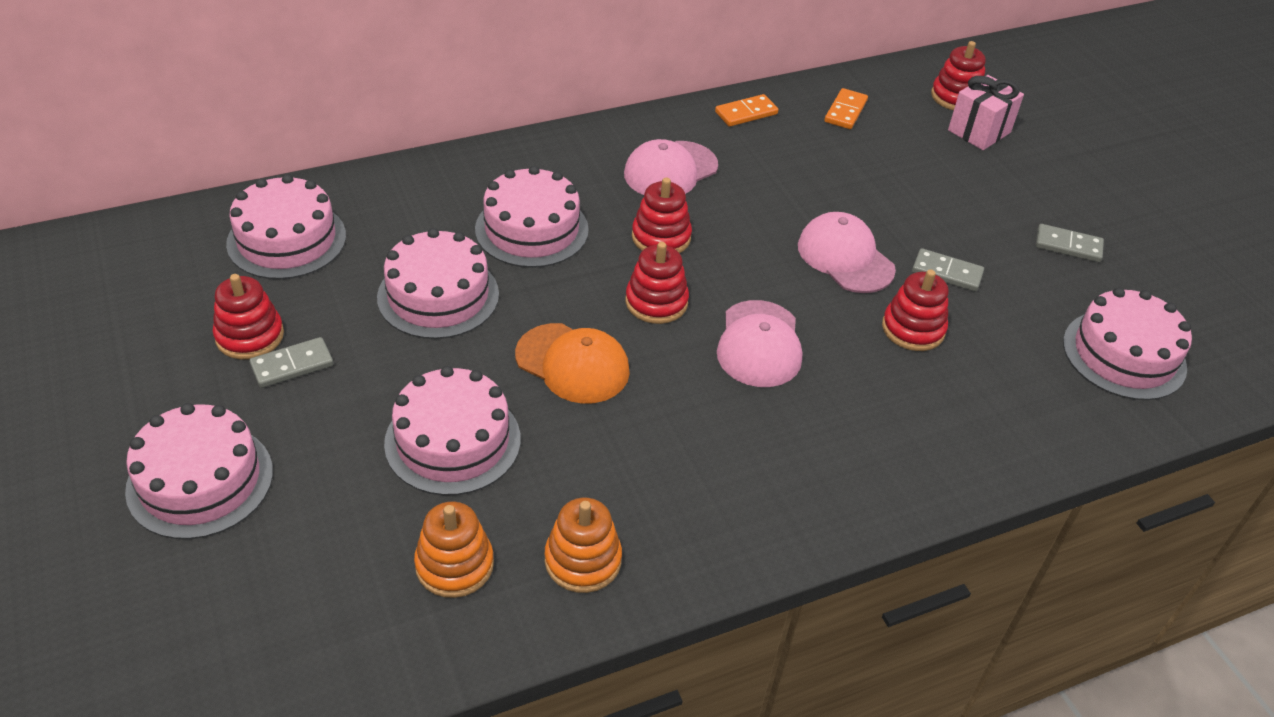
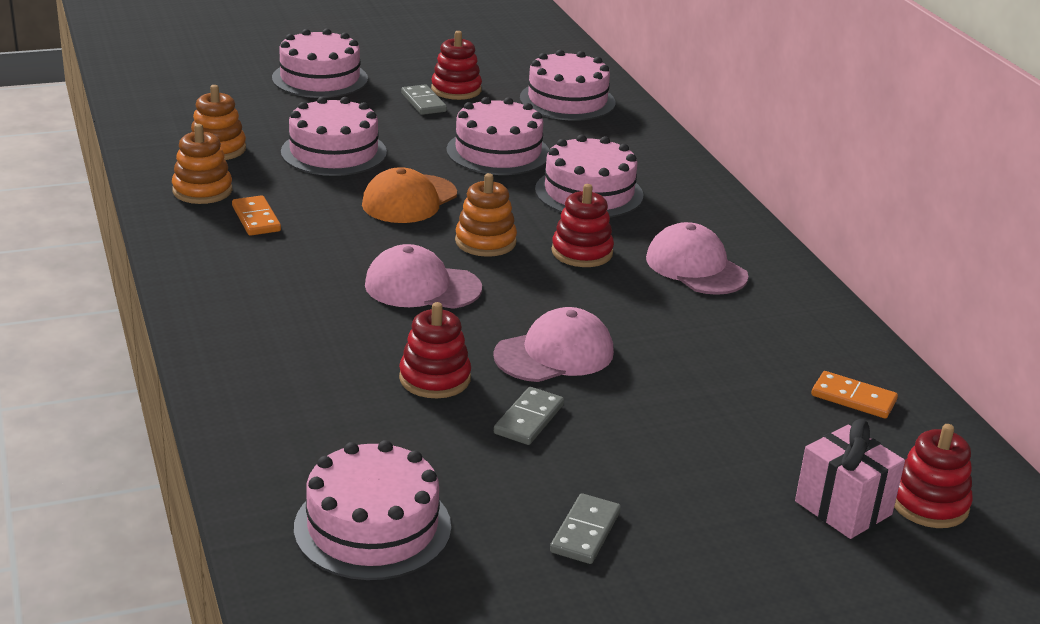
camera: 95 degrees right, 15 degrees down
red stacking toy [625,242,689,324] -> orange stacking toy [455,173,517,257]
orange domino [715,94,779,127] -> orange domino moved to [232,195,281,236]

